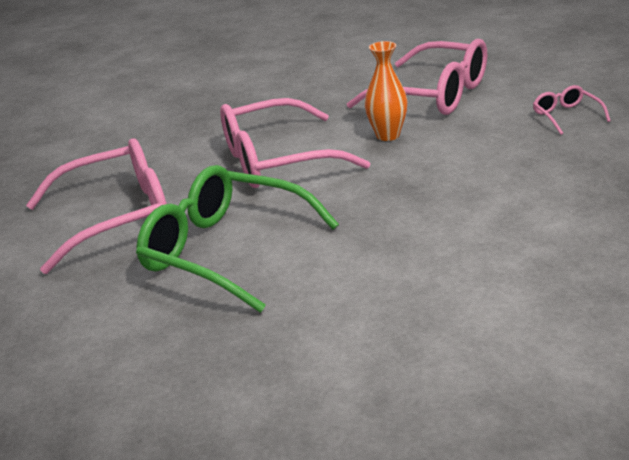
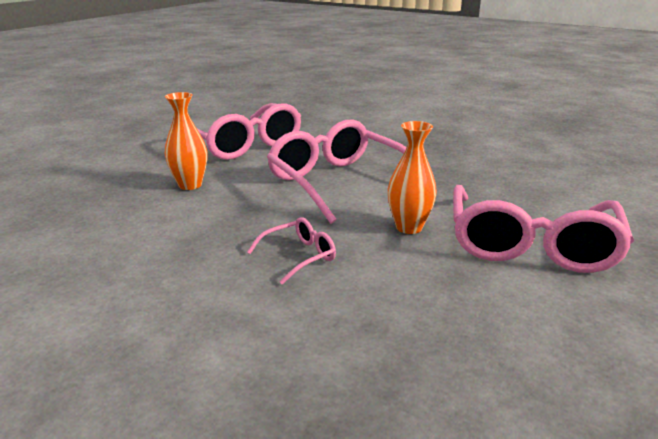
camera: 70 degrees right, 5 degrees down
green glasses [136,165,339,313] -> orange vase [165,92,207,190]
pink glasses [533,85,611,135] -> pink glasses moved to [247,217,336,285]

